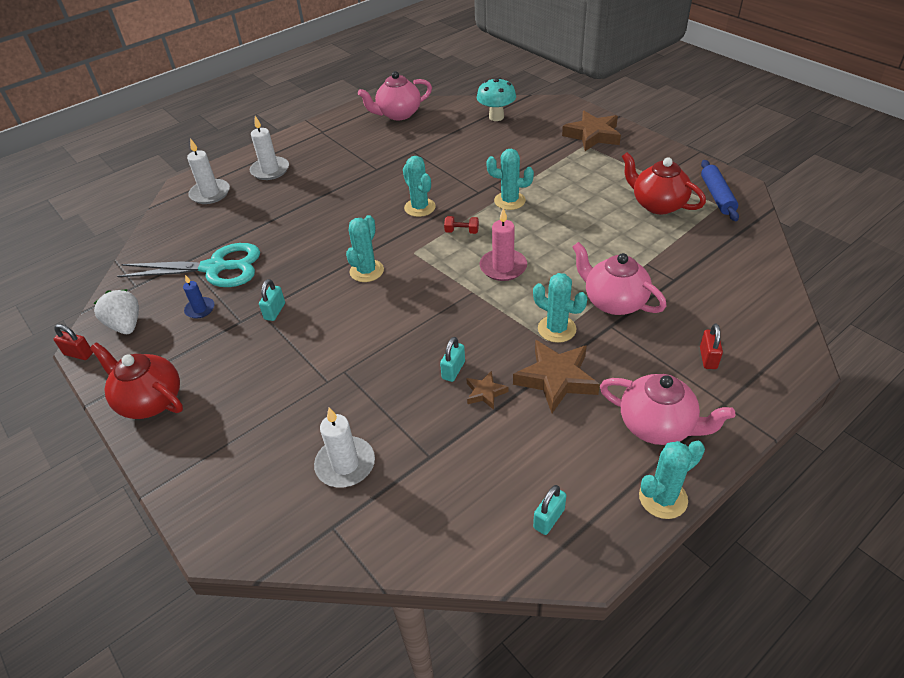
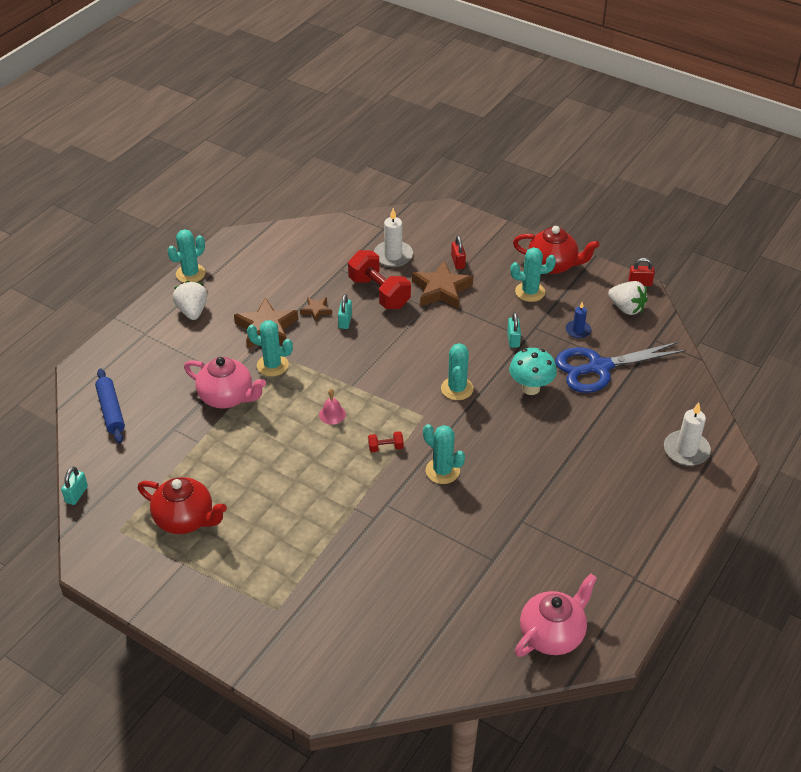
camera: 160 degrees right, 0 degrees up
turquoise scissors [117,243,260,287] -> blue scissors [555,342,686,393]
white candle [250,116,289,180] -> none
turquoise mushroom [477,77,516,121] -> turquoise mushroom moved to [509,348,557,395]
pink candle [479,208,527,281] -> pink bell [319,389,346,425]
turquoise cactus [486,149,534,210] -> turquoise cactus moved to [510,247,556,302]
turquoise padlock [533,485,566,535] -> turquoise padlock moved to [61,466,88,505]
brown star [562,111,621,151] -> brown star moved to [412,261,473,309]
pink teapot [600,374,735,445] -> white strawberry [173,281,207,320]
red padlock [700,324,723,369] -> red padlock moved to [451,236,466,269]
blue rolling pin [701,160,739,221] -> blue rolling pin moved to [95,368,125,444]
none -> red dumbbell [348,250,411,309]

